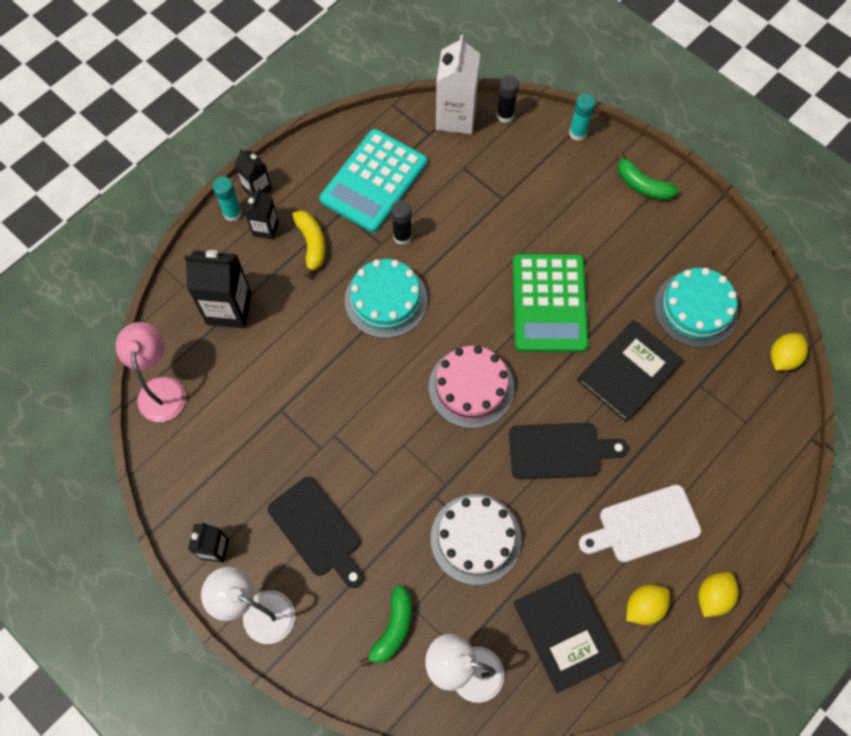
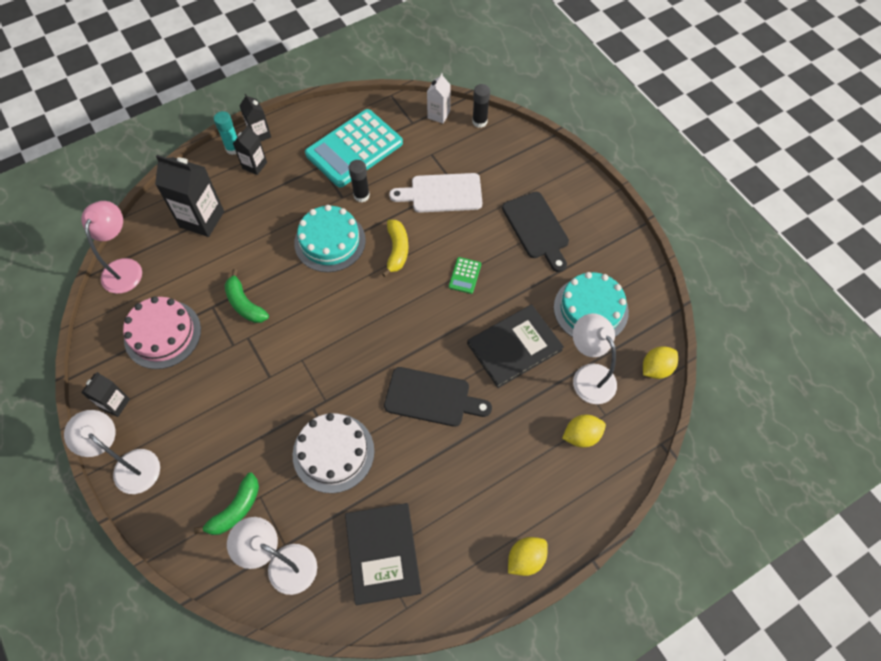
camera: 15 degrees right, 5 degrees down
black cutting board [268,477,364,588] -> black cutting board moved to [502,192,569,272]
yellow banana [292,210,326,278] -> yellow banana moved to [382,220,408,277]
pink cake [429,346,514,428] -> pink cake moved to [123,296,201,369]
white carton [436,35,480,134] -> white carton [427,73,451,124], size x0.57
green calculator [513,254,589,352] -> green calculator [449,257,481,294], size x0.40
turquoise glue stick [569,93,596,141] -> none
white cutting board [579,485,701,562] -> white cutting board moved to [389,173,482,213]
green banana [617,151,679,201] -> green banana moved to [224,269,269,323]
yellow lemon [626,584,670,625] -> yellow lemon moved to [562,414,606,447]
none -> white lamp [573,313,617,404]

